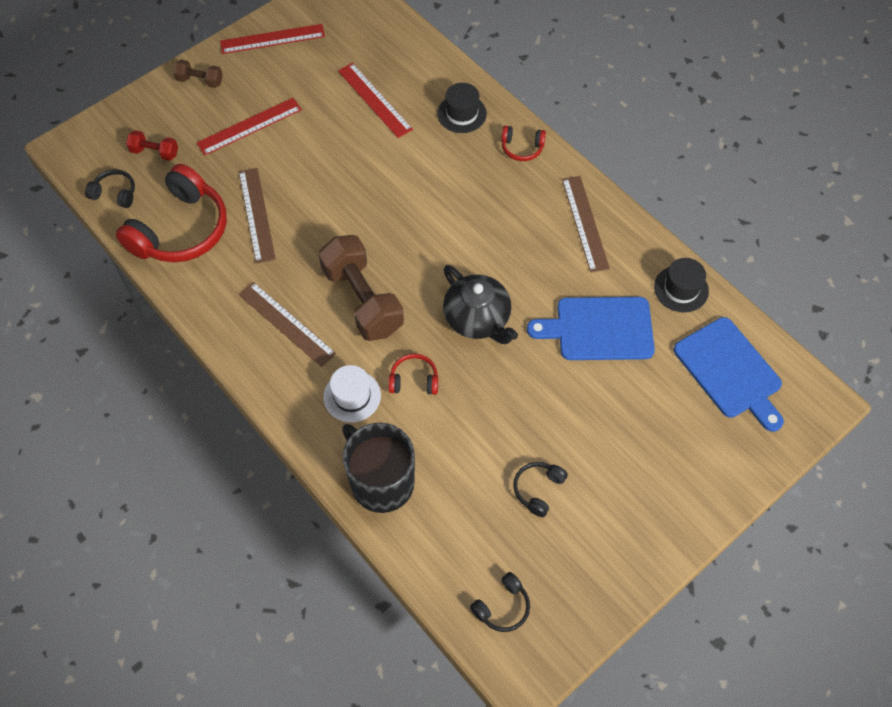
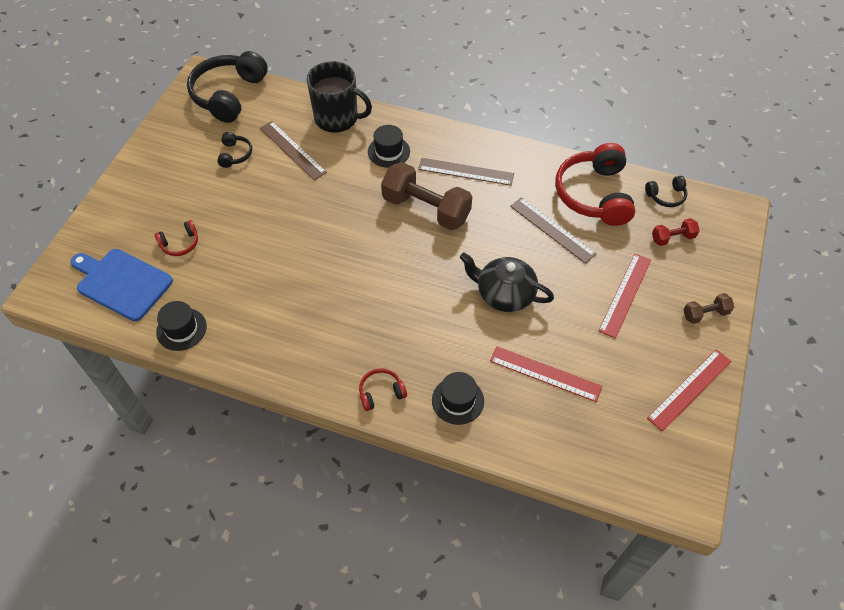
camera: 150 degrees right, 5 degrees down
white hat [323,365,381,422] -> black hat [368,125,410,168]
red headphones [388,354,438,395] -> red headphones moved to [154,220,198,256]
black teapot [443,265,518,344] -> black teapot moved to [460,252,554,312]
black headphones [470,572,530,632] -> black headphones [187,51,268,123], size x2.19
blue cutting board [527,297,655,360] -> none
brown ruler [562,176,610,273] -> brown ruler moved to [260,121,327,180]

